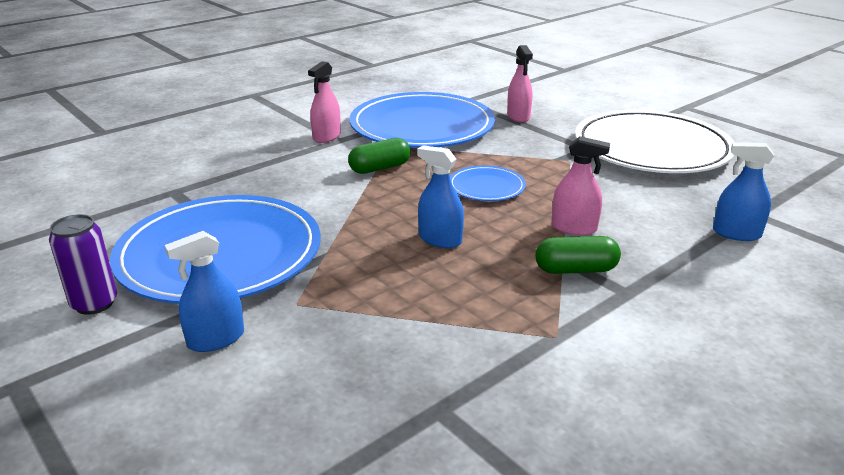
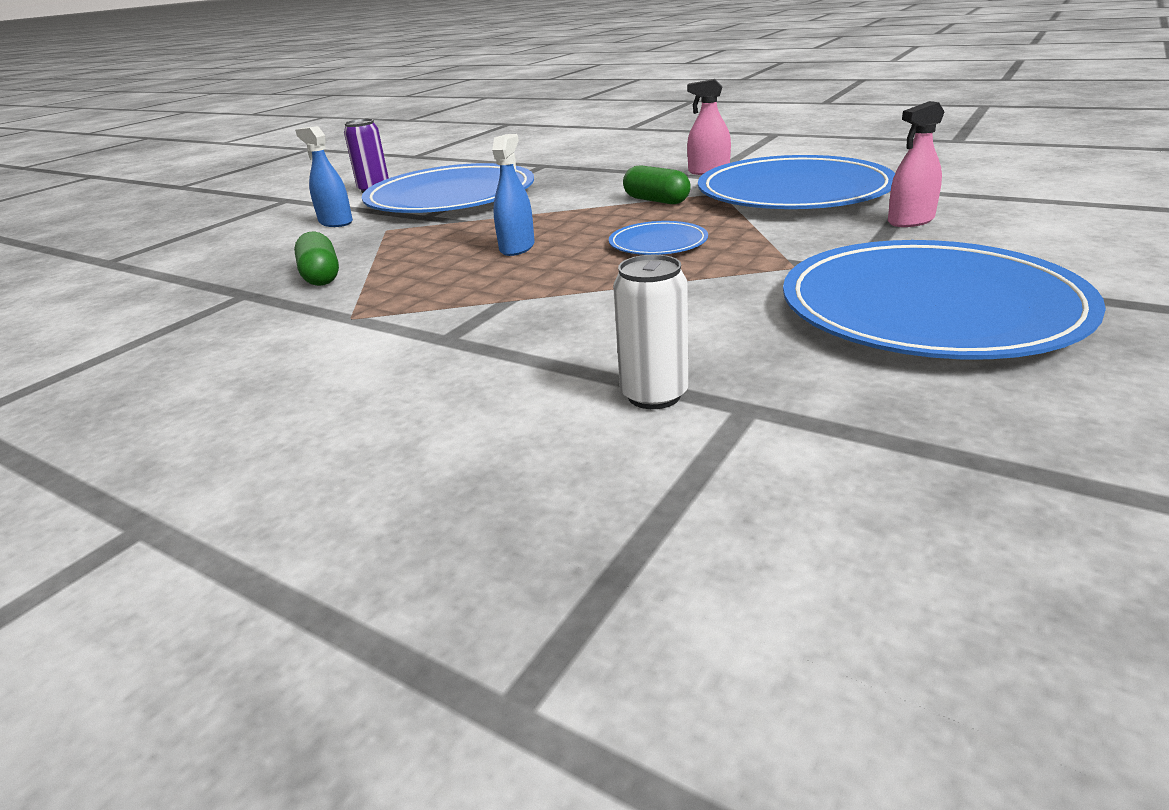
camera: 75 degrees right, 0 degrees up
green capsule [535,236,621,274] -> green capsule moved to [294,232,339,286]
pink spray bottle [551,136,610,235] -> none
white plate [575,110,735,173] -> blue plate [783,240,1106,359]
blue spray bottle [713,142,774,241] -> white can [613,255,688,409]

